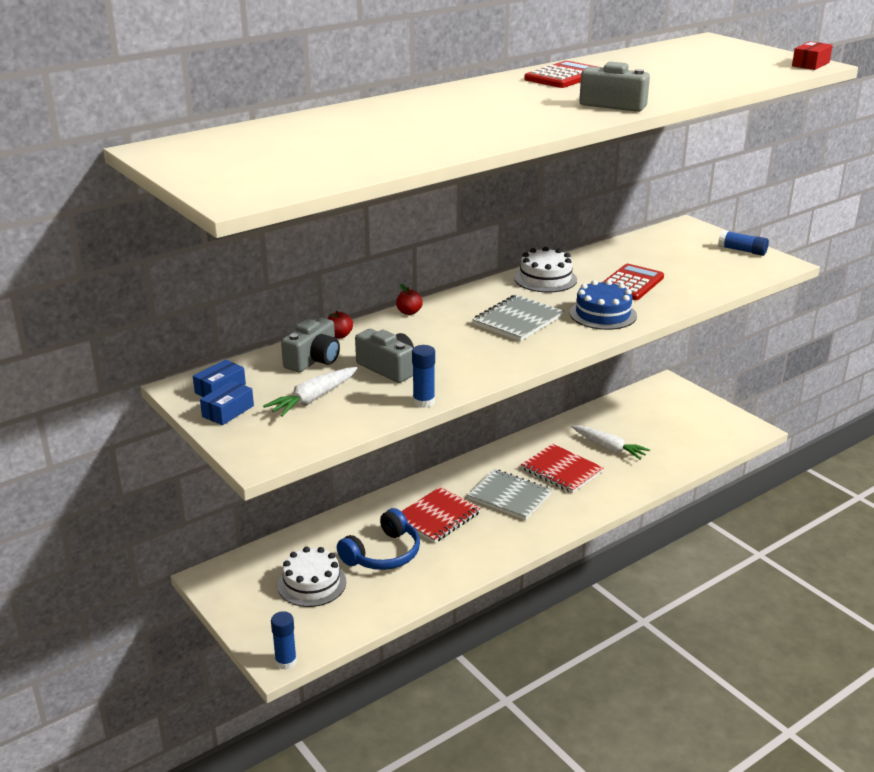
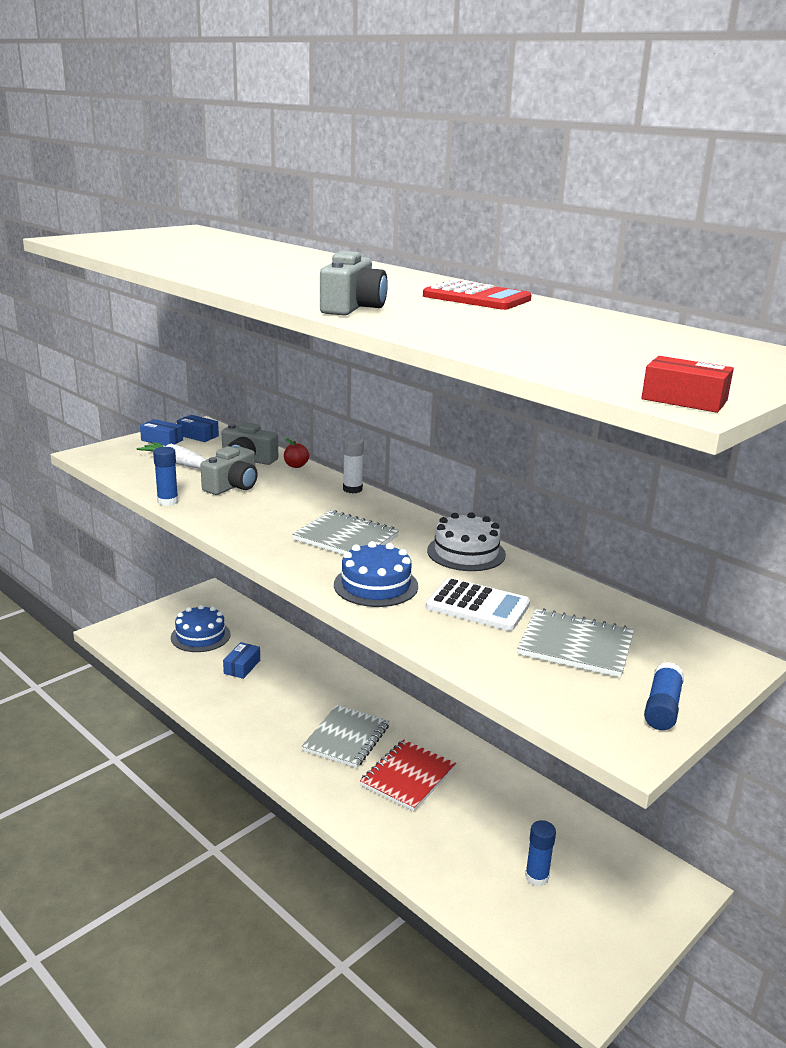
camera: 80 degrees right, 5 degrees down
blue glue stick [271,611,297,670] -> blue glue stick moved to [525,820,556,886]
white cake [277,547,346,607] -> blue cake [171,605,230,652]
blue headphones [337,508,420,570] -> blue box [223,642,260,679]
red apple [396,284,423,315] -> white glue stick [343,437,364,493]
red notebook [401,487,481,543] -> none
white carrot [571,425,650,460] -> none
red calculator [603,264,664,300] -> white calculator [426,578,530,631]
none -> grey notebook [517,608,634,677]

